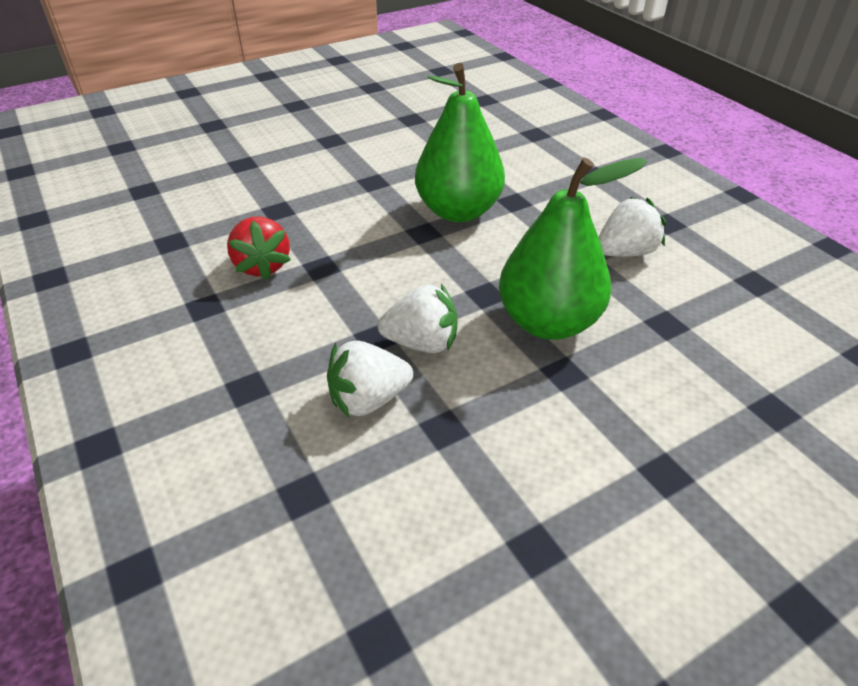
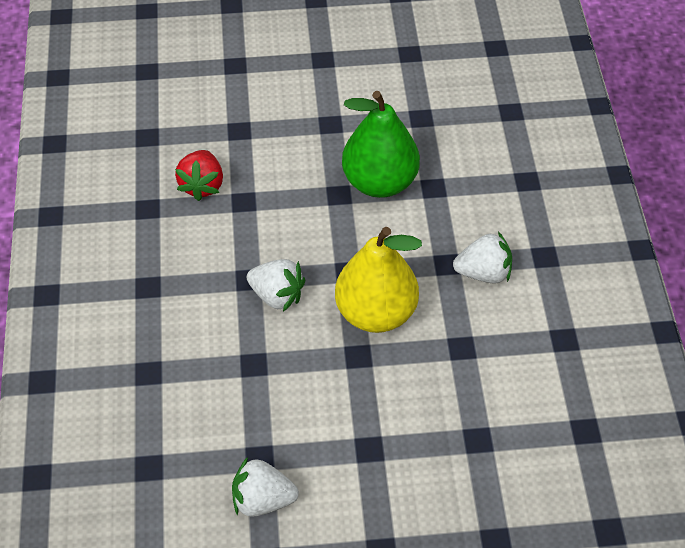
camera: 25 degrees right, 10 degrees up
white strawberry [327,341,413,417] -> white strawberry moved to [232,457,299,517]
green pear [499,158,647,340] -> yellow pear [335,227,422,333]

